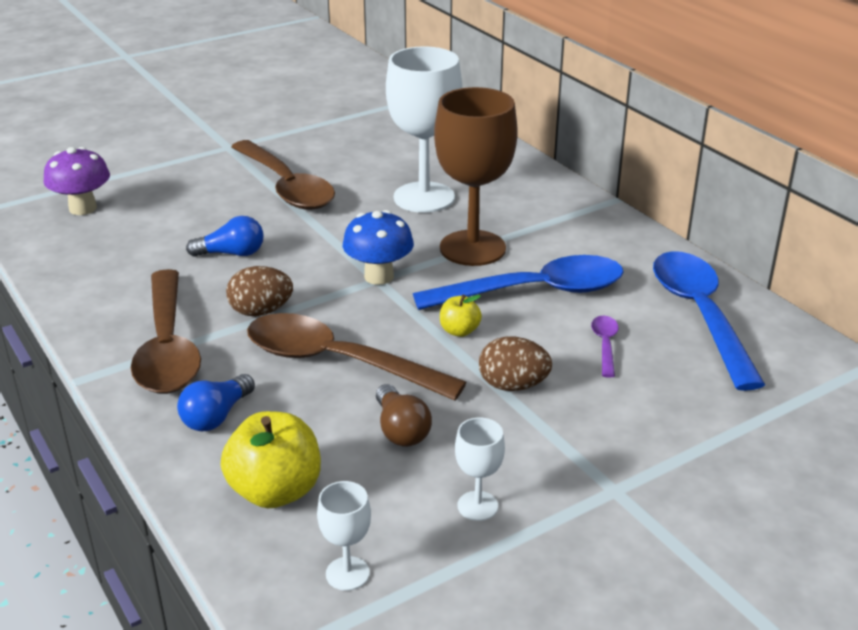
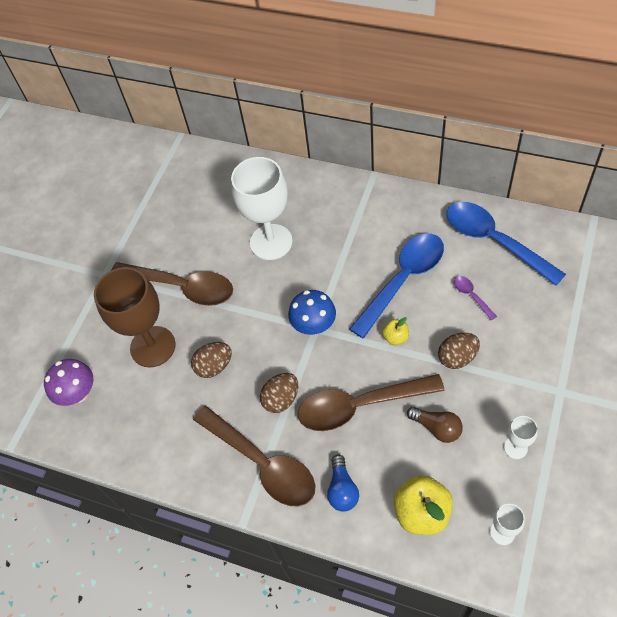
camera: 30 degrees left, 25 degrees up
blue light bulb [186,216,264,257] -> brown egg [191,342,232,378]
brown goblet [434,87,518,266] -> brown goblet moved to [94,267,176,367]

